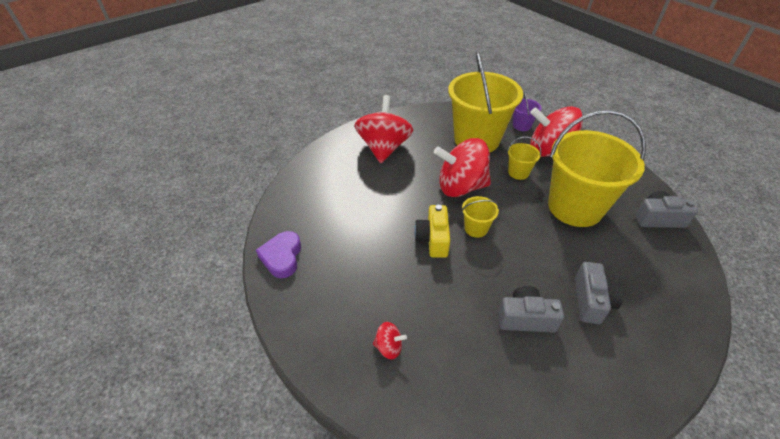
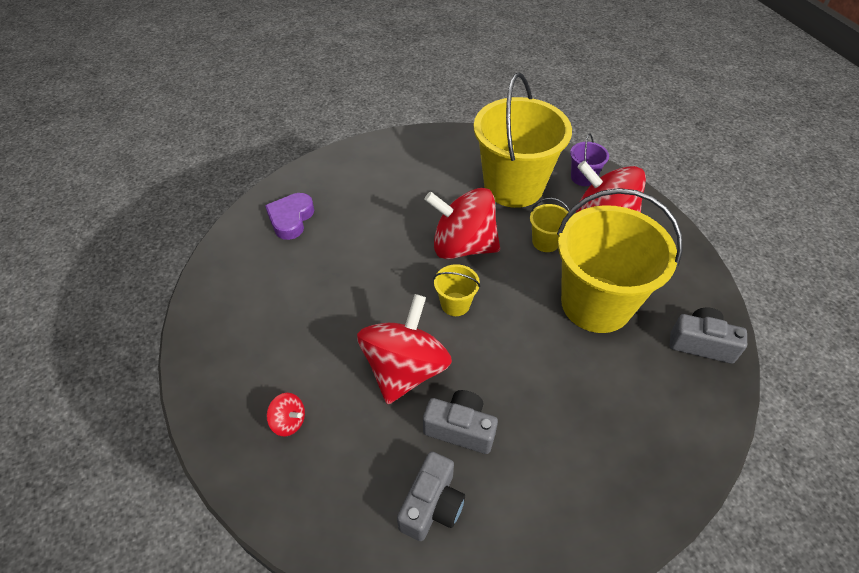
camera: 15 degrees right, 5 degrees up
purple heart [256,231,301,278] -> purple heart moved to [265,193,314,240]
red spinning top [354,95,413,163] -> red spinning top moved to [357,294,452,405]
yellow camera [414,205,450,258] -> none
grey camera [575,262,624,324] -> grey camera moved to [397,451,465,541]

